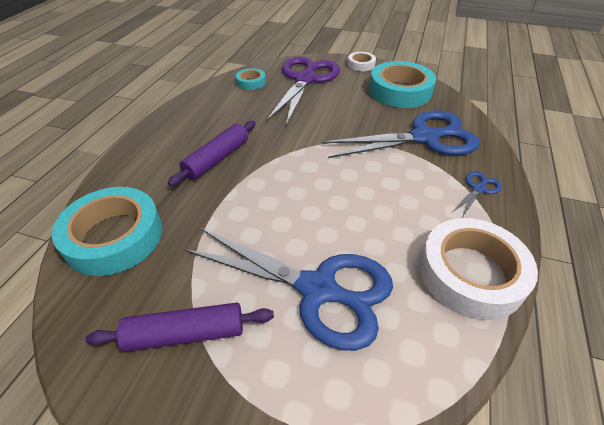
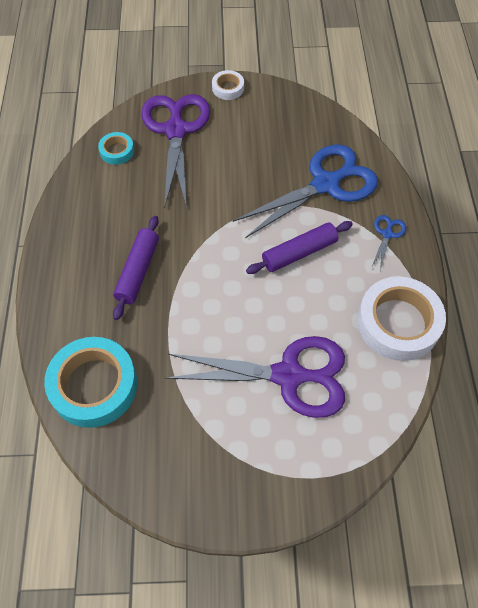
camera: 20 degrees left, 15 degrees up
purple rolling pin [85,303,274,352] -> purple rolling pin moved to [246,221,353,274]
blue scissors [184,228,393,351] -> purple scissors [165,336,345,418]
turquoise tape [369,61,436,108] -> none

